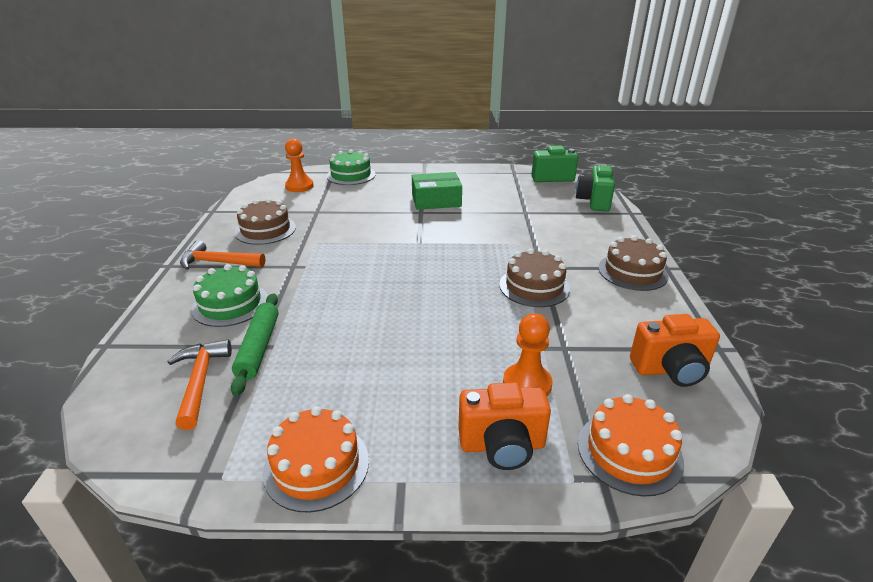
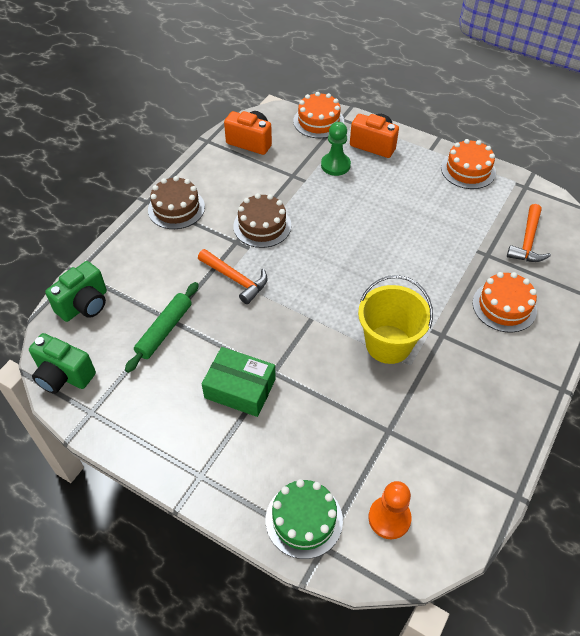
camera: 150 degrees left, 20 degrees up
orange hammer [180,240,265,270] -> orange hammer moved to [198,249,267,304]
green cake [191,264,268,327] -> orange cake [473,272,537,333]
green rolling pin [231,293,279,396] -> green rolling pin moved to [125,282,199,373]
brown cake [235,198,296,245] -> none
orange pawn [503,313,552,396] -> green pawn [321,122,351,176]
none -> yellow bucket [358,275,433,364]

